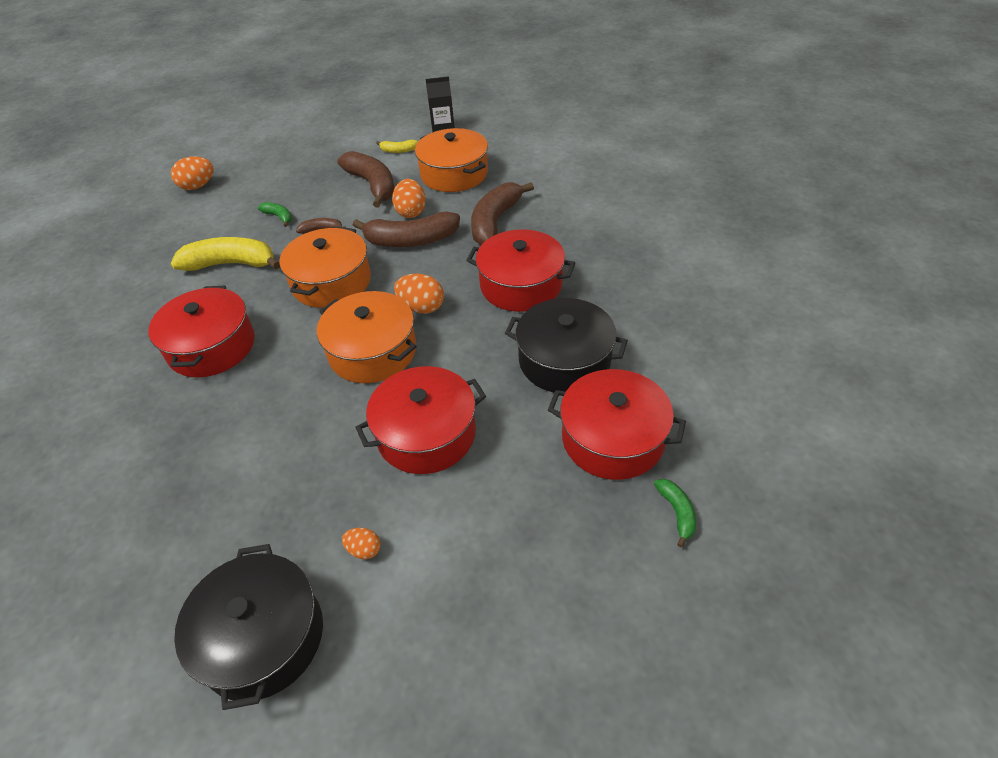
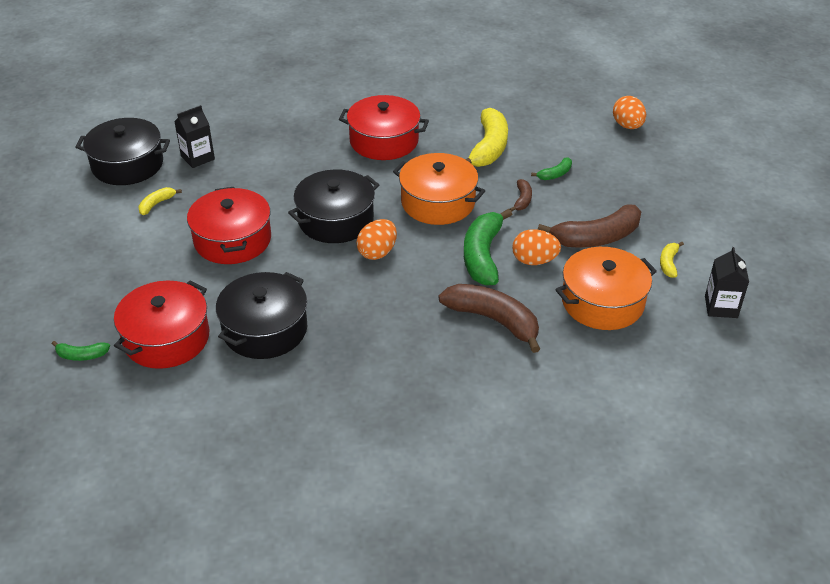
camera: 100 degrees right, 5 degrees down
orange pot [317,291,417,383] -> black pot [288,169,379,243]
orange egg [342,528,381,559] -> yellow banana [138,187,182,215]
brown banana [353,211,460,247] -> green banana [464,209,512,286]
red pot [466,229,575,312] -> none
none -> black carton [174,105,215,168]

